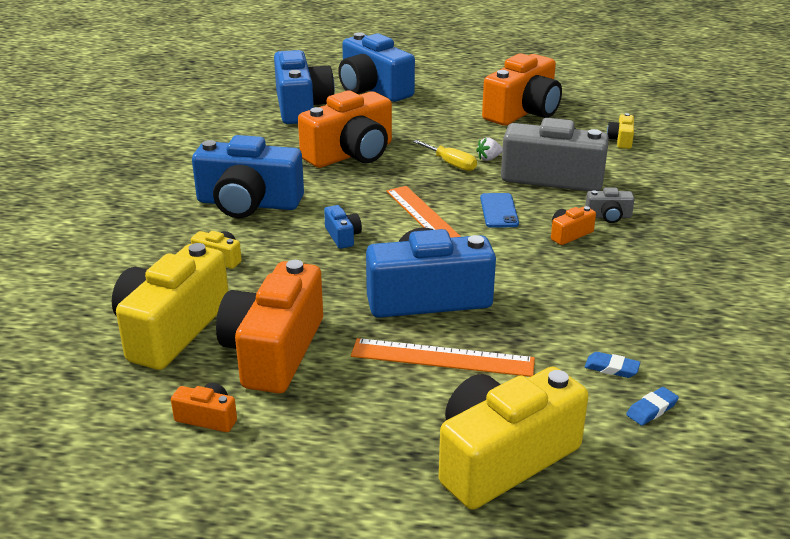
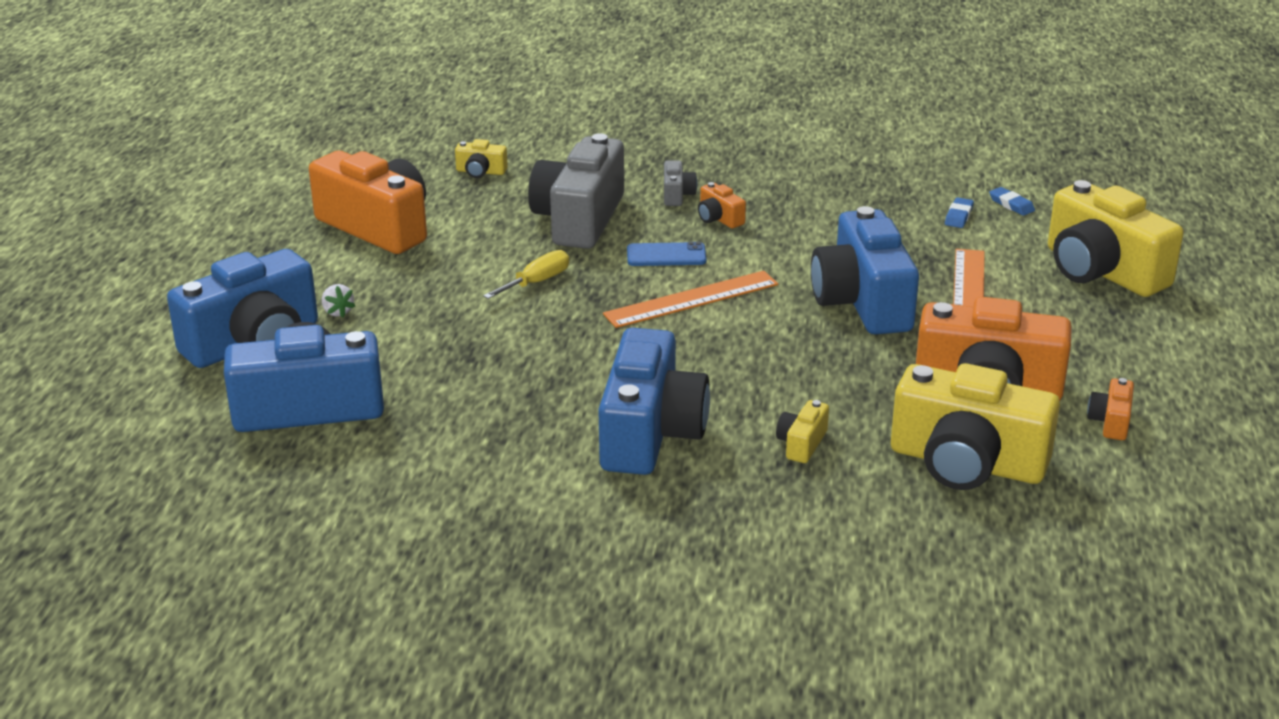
camera: 90 degrees left, 0 degrees up
orange camera [298,90,392,168] -> none
blue camera [324,205,362,249] -> none
white strawberry [476,137,503,161] -> white strawberry moved to [322,284,355,317]

